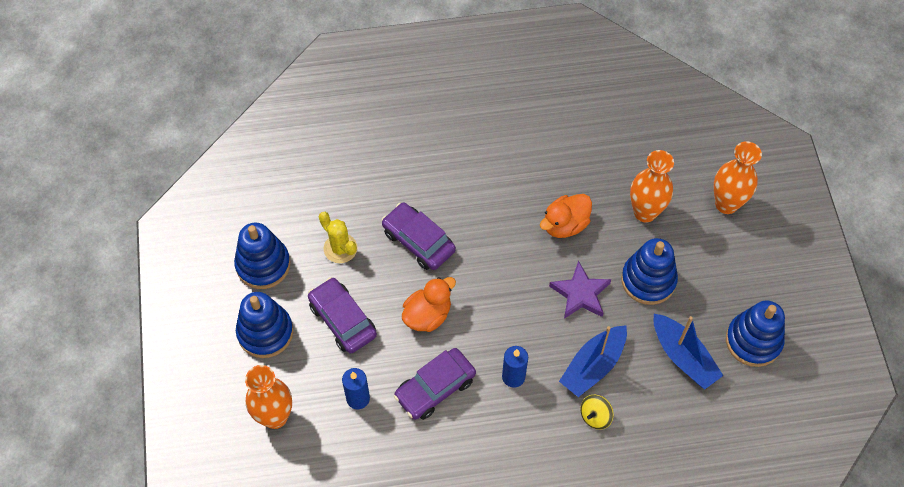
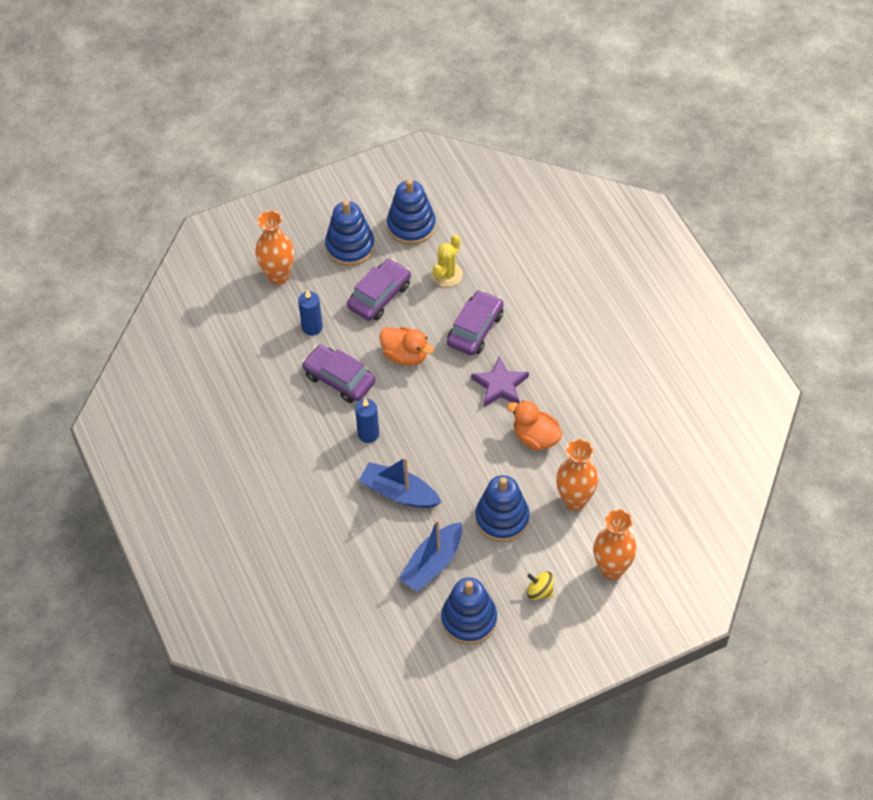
camera: 75 degrees right, 5 degrees down
purple star [549,261,611,319] -> purple star moved to [471,356,529,407]
yellow spinning top [580,395,614,430] -> yellow spinning top moved to [527,571,554,600]

